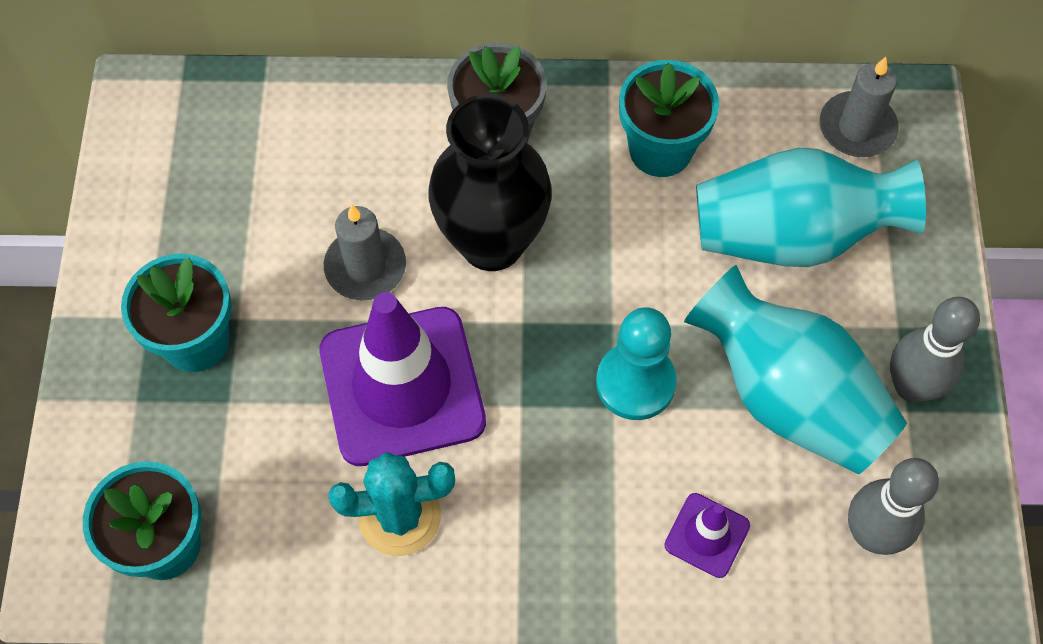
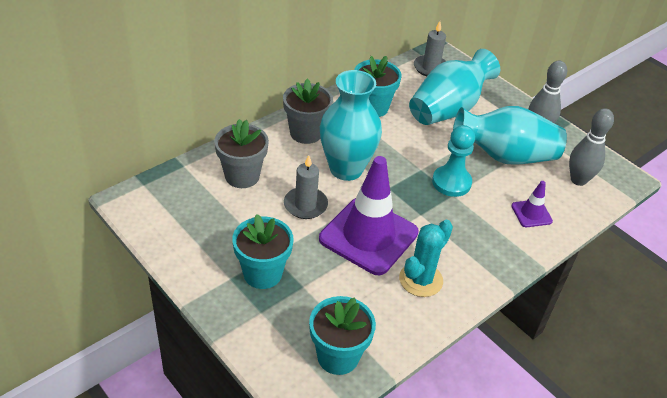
camera: 45 degrees left, 20 degrees down
black vase [428,94,552,271] -> turquoise vase [320,70,382,181]
none -> grey flower pot [214,119,269,188]

